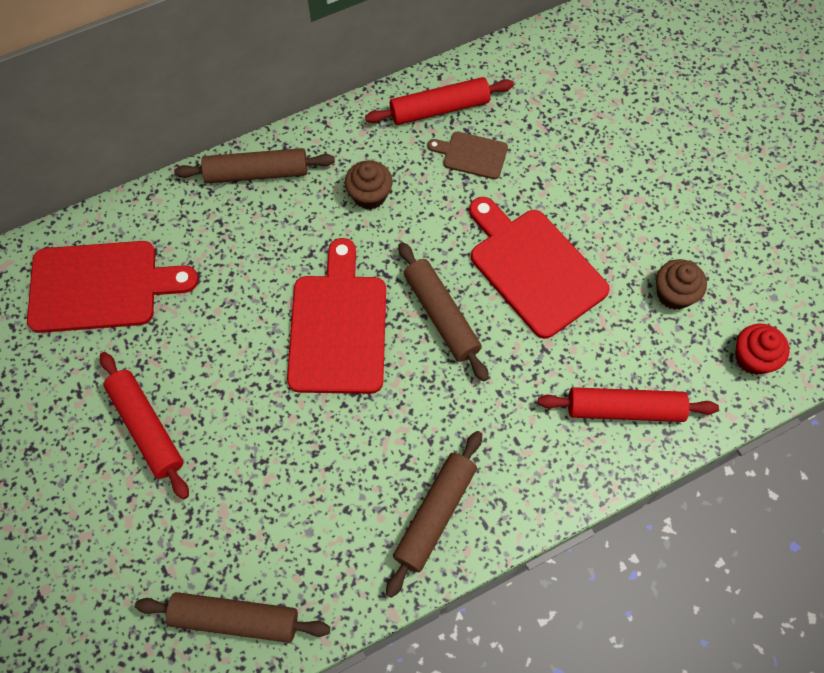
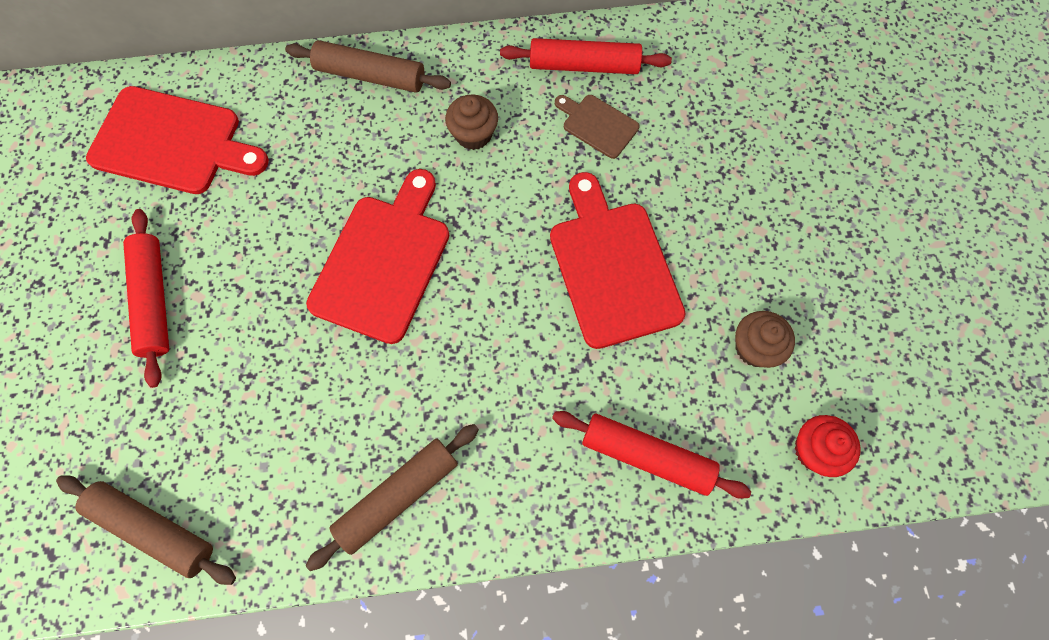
camera: 20 degrees right, 5 degrees up
brown rolling pin [398,242,489,381] -> none

